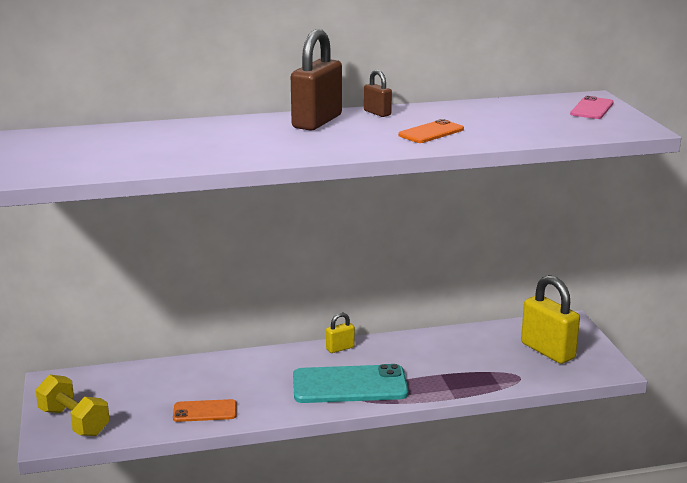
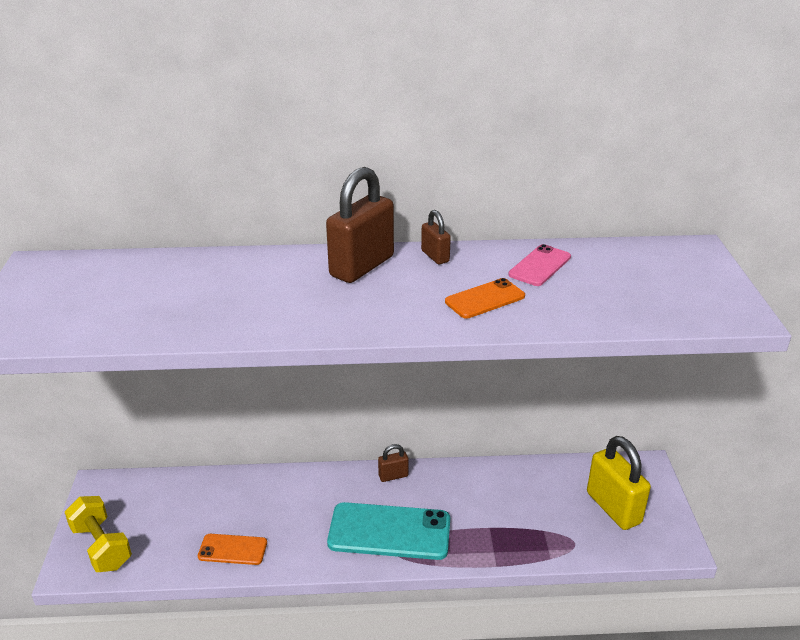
camera: 10 degrees right, 10 degrees up
yellow padlock [326,313,355,353] -> brown padlock [378,444,409,482]
pink phone [570,96,614,119] -> pink phone moved to [508,244,571,286]

